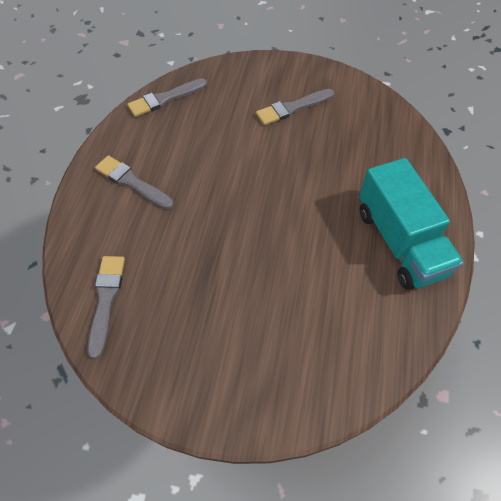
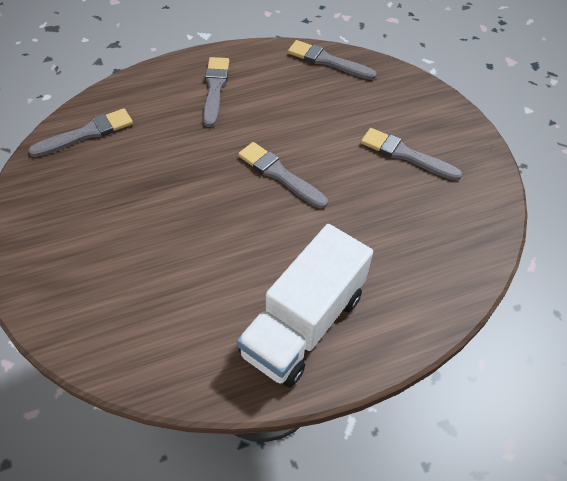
camera: 55 degrees right, 5 degrees down
turquoise truck [359,158,464,290] -> white truck [237,224,373,388]
none -> grey brush [238,142,328,209]

